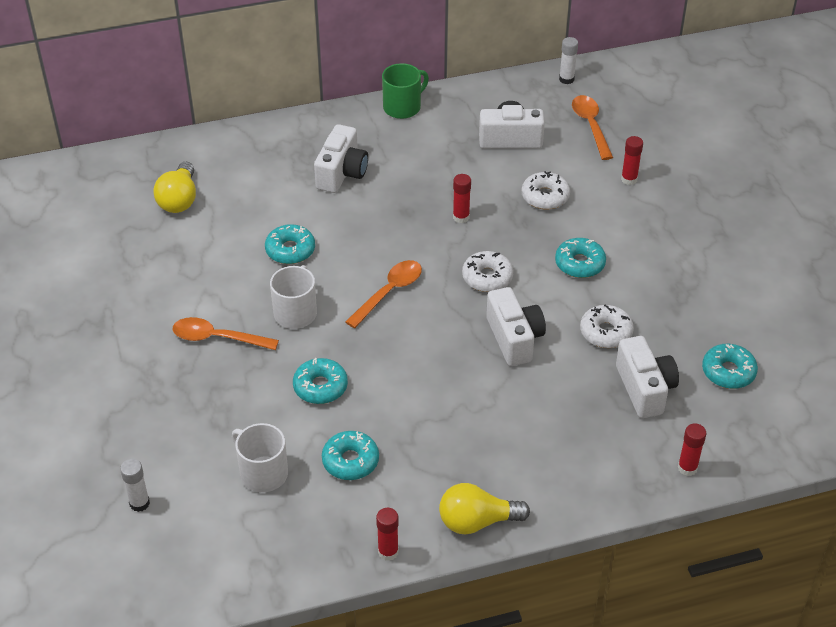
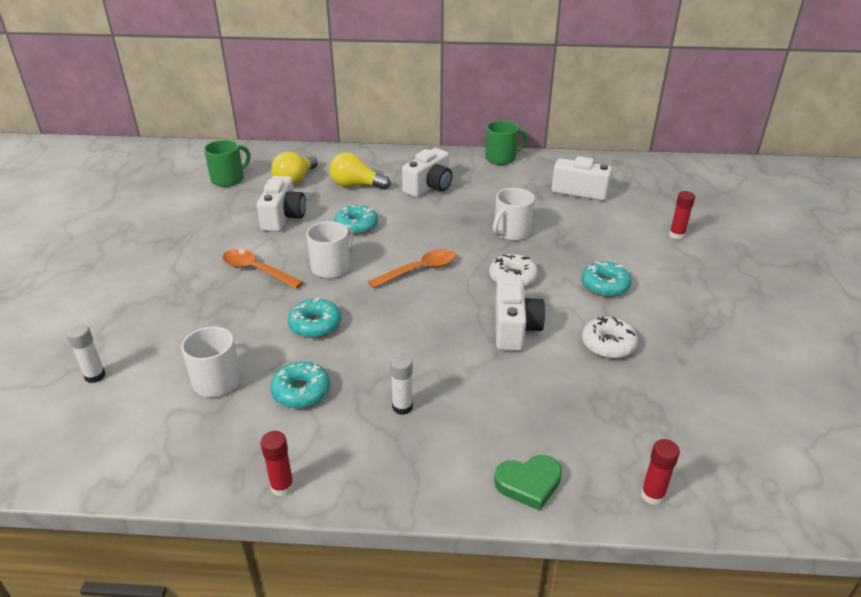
camera: 20 degrees right, 10 degrees down
yellow light bulb [439,483,530,534] -> yellow light bulb moved to [330,152,391,190]
red glue stick [453,174,471,223] -> white mug [493,188,535,241]
white donut [522,171,570,210] -> none
white glue stick [559,37,578,84] -> white glue stick moved to [390,354,413,415]
orange spoon [572,95,613,160] -> none
white camera [616,336,679,418] -> white camera moved to [257,176,306,232]
turquoise donut [702,344,758,389] -> none
none -> green mug [204,140,251,187]
none -> green heart [494,455,562,511]

